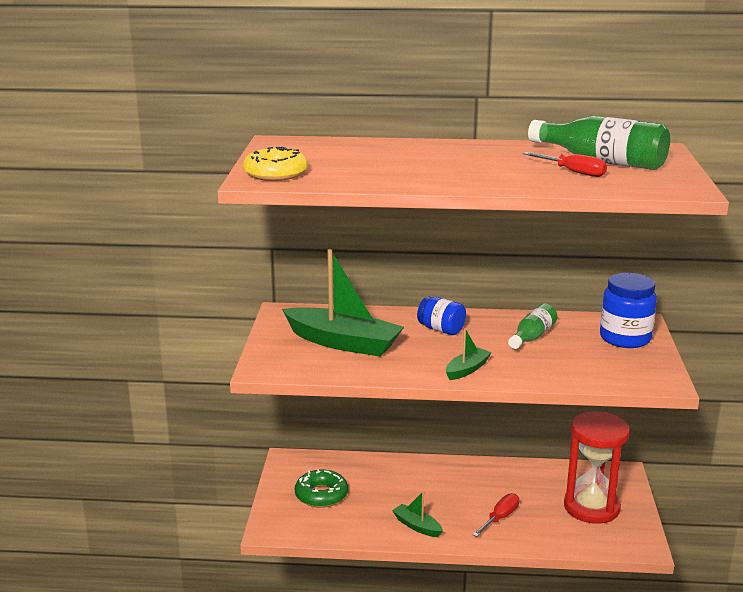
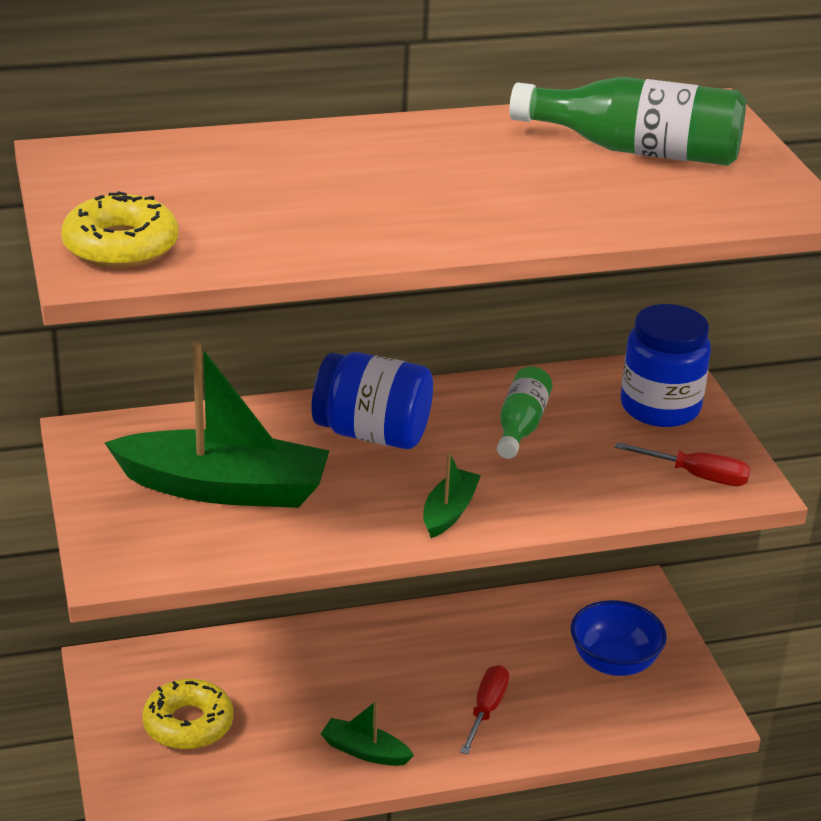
camera: 20 degrees left, 10 degrees up
green donut [295,469,348,508] -> yellow donut [143,679,233,750]
blue jar [417,296,466,335] -> blue jar [312,352,433,449], size x1.54
red screwdriver [523,152,607,177] -> red screwdriver moved to [615,442,751,486]
red hourglass [564,411,630,524] -> blue bowl [571,600,667,676]

